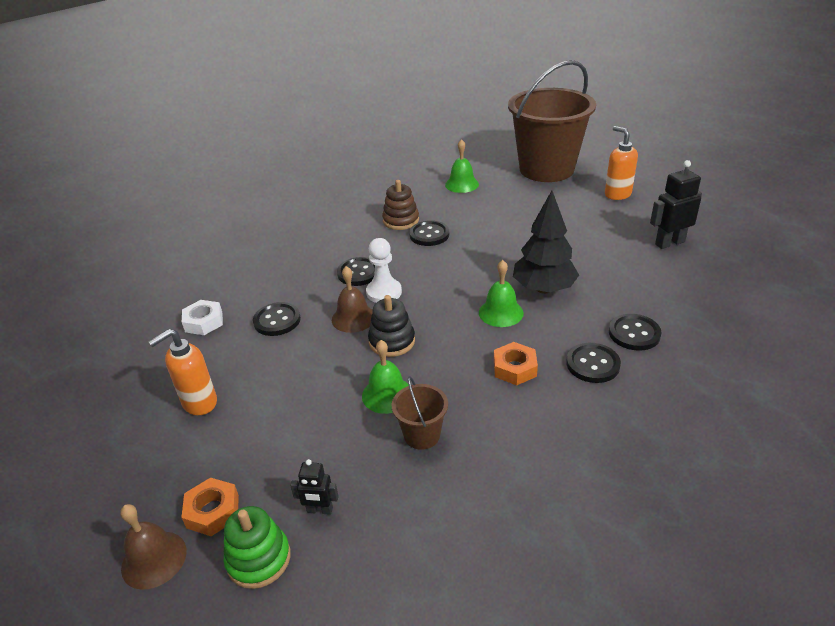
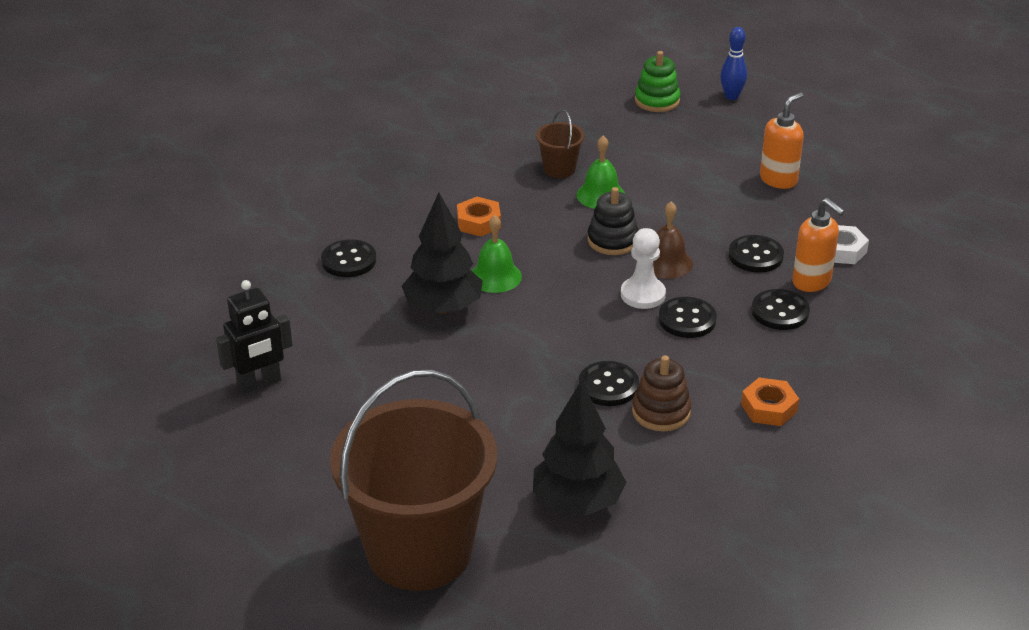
camera: 170 degrees right, 0 degrees up
brown bell [121,504,186,590] -> blue bowling pin [720,27,747,100]
orange nut [181,477,239,536] -> orange nut moved to [741,378,799,426]
black robot [290,459,339,515] -> none
green bell [445,139,479,193] -> black tree [533,380,626,515]
black button [566,343,621,383] -> black button moved to [751,289,810,330]
orange soap dispenser [605,126,638,200] -> orange soap dispenser moved to [792,198,845,292]

